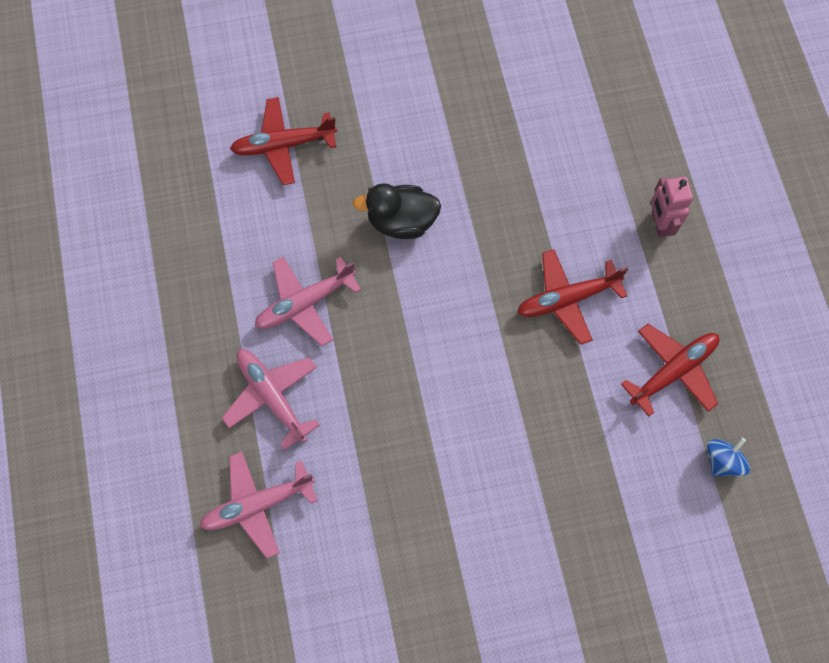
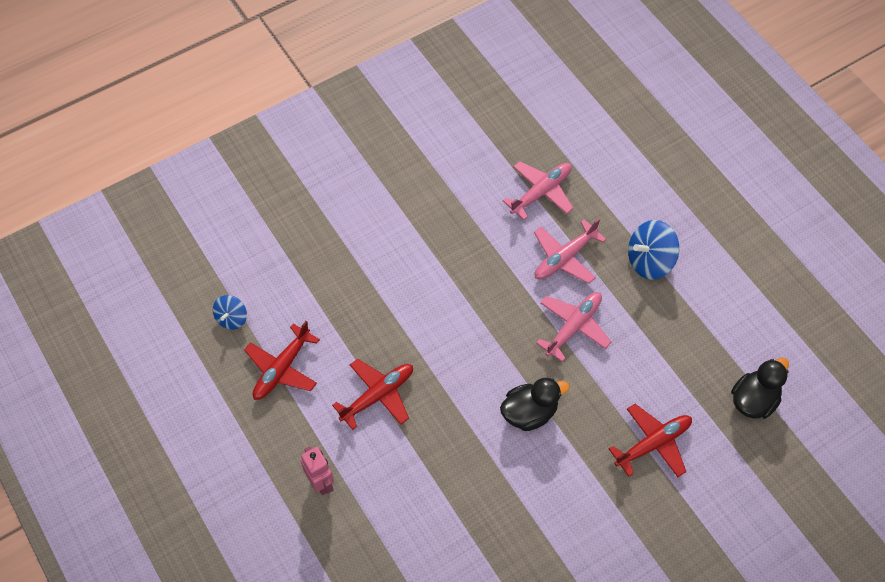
camera: 160 degrees right, 10 degrees down
pink plane [222,349,320,450] -> pink plane turned 105 degrees clockwise [534,218,606,284]
none -> blue spinning top [628,220,679,279]
none -> black duck [731,357,789,419]

